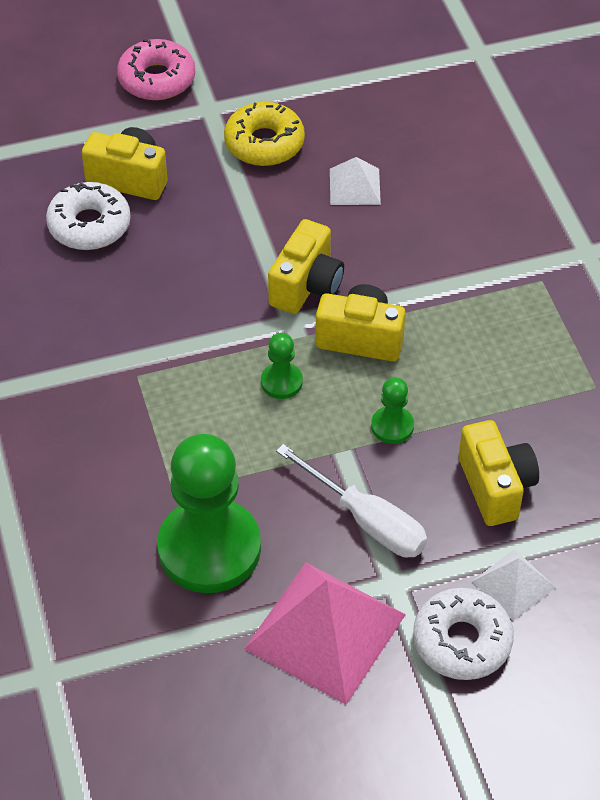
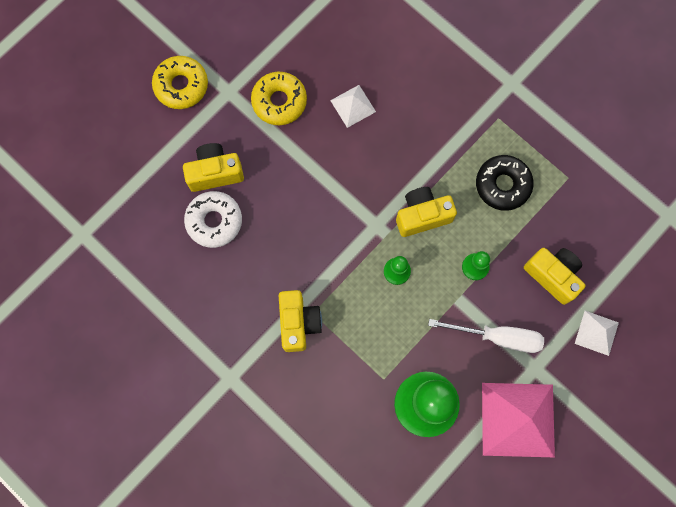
camera: 30 degrees left, 25 degrees up
pink donut [117,39,195,100] -> yellow donut [152,56,208,109]
yellow camera [268,219,344,314] -> yellow camera moved to [279,290,322,352]
white donut [413,588,514,680] -> none
none -> black donut [476,155,534,211]

